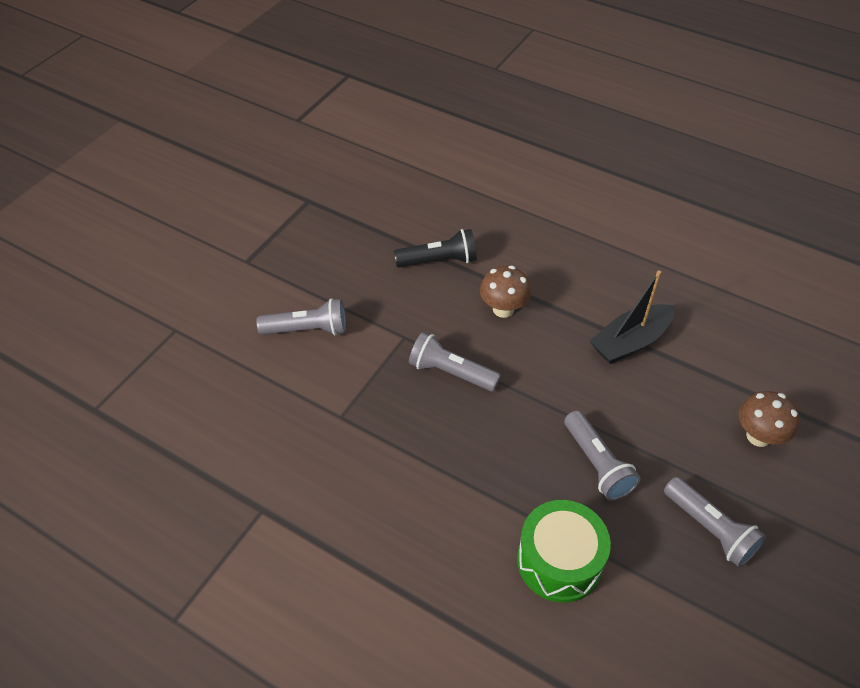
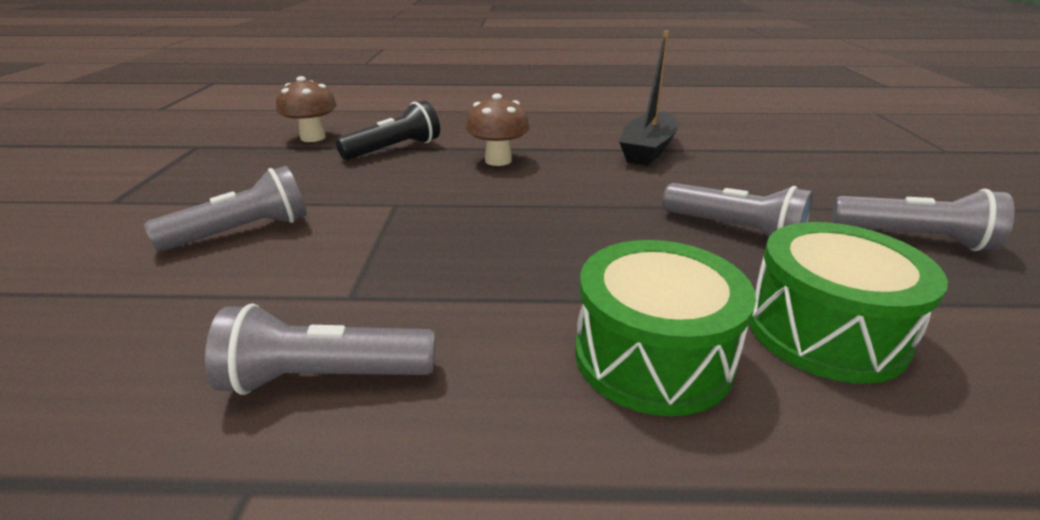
camera: 30 degrees left, 20 degrees down
grey flashlight [409,332,501,391] -> grey flashlight moved to [205,304,435,395]
brown mushroom [739,391,799,447] -> brown mushroom moved to [276,76,337,142]
none -> green drum [575,240,756,416]

